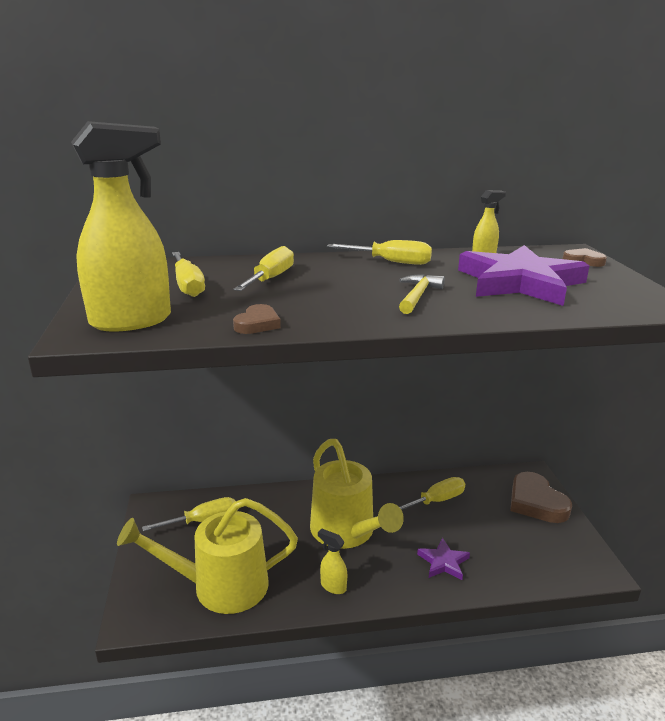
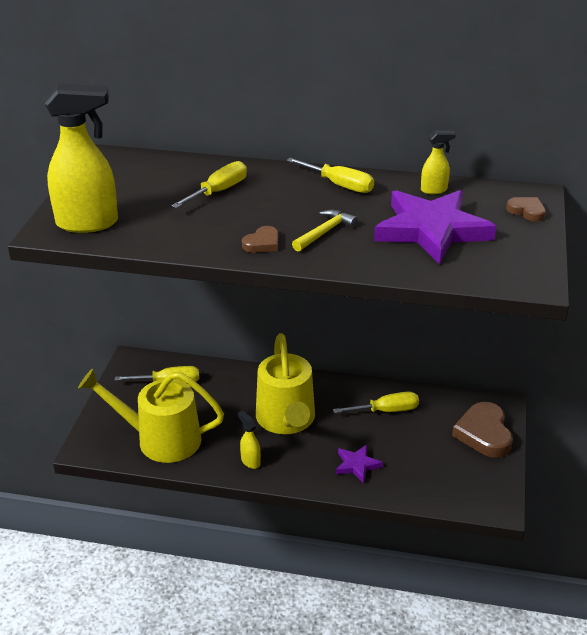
camera: 20 degrees right, 10 degrees up
yellow screwdriver [172,252,205,297] -> none
brown heart [233,304,281,334] -> brown heart moved to [242,226,278,253]

